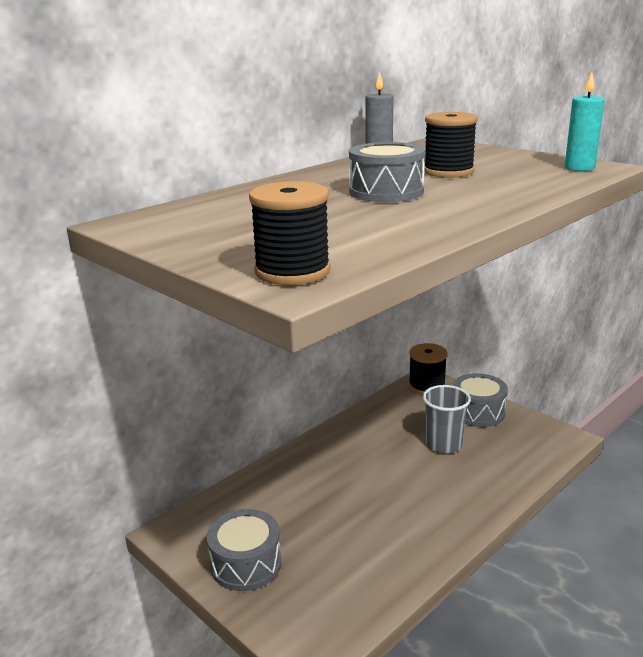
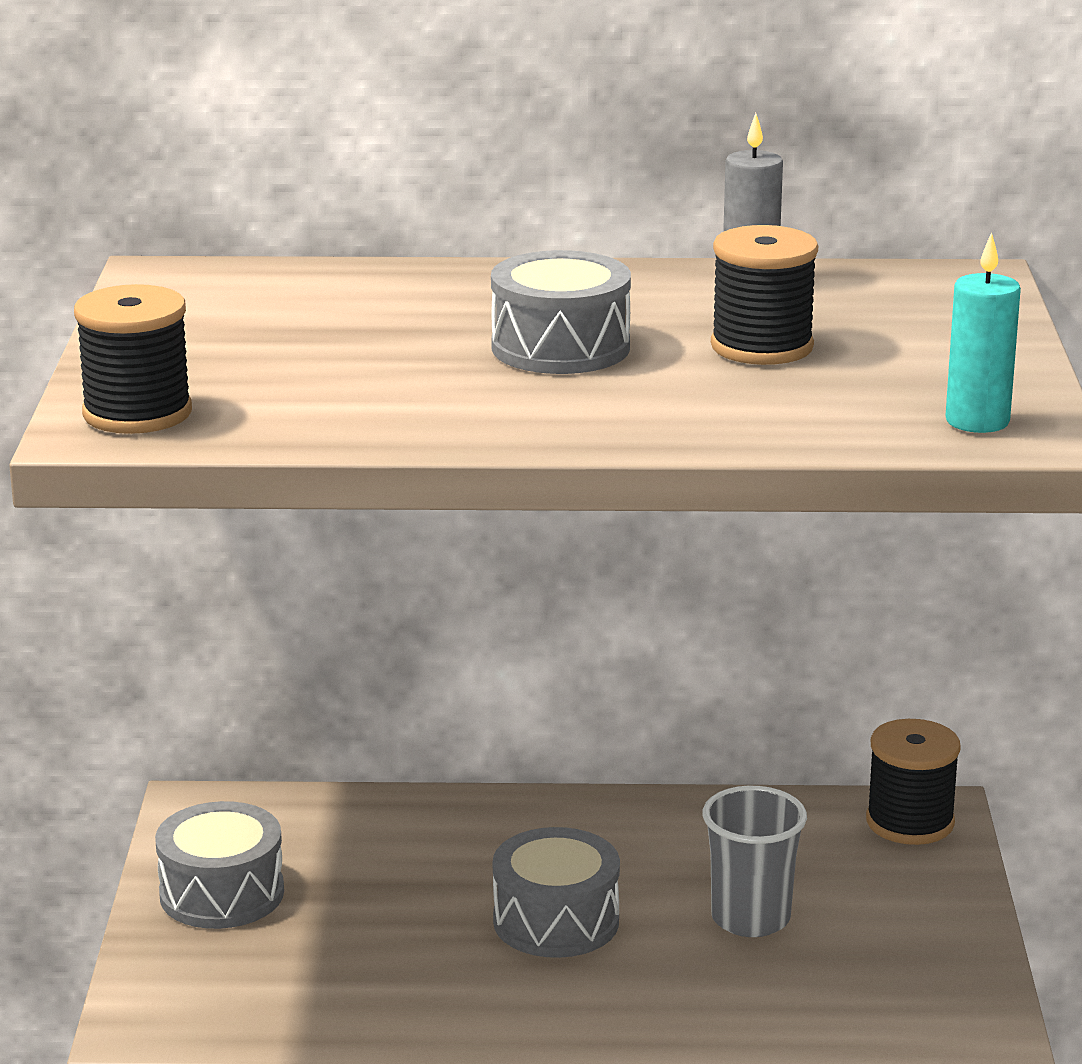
camera: 45 degrees right, 0 degrees up
grey drum [453,373,508,427] -> grey drum moved to [493,827,620,958]

